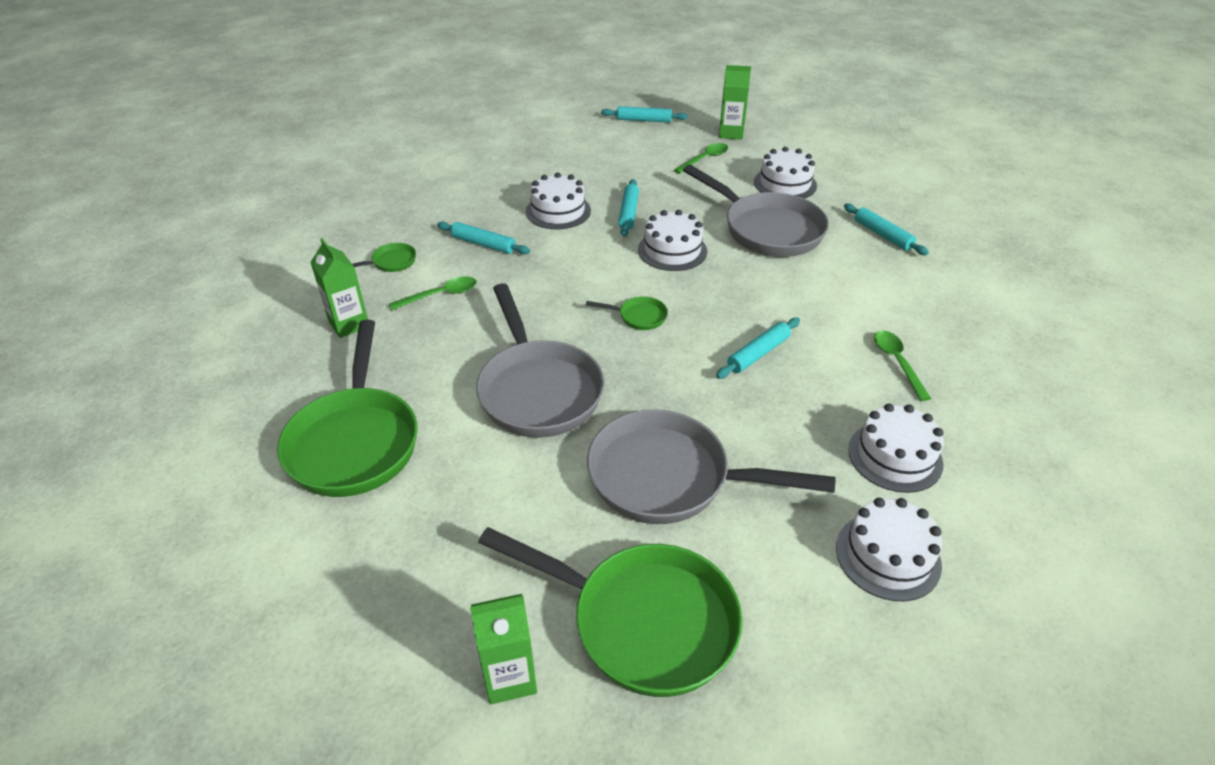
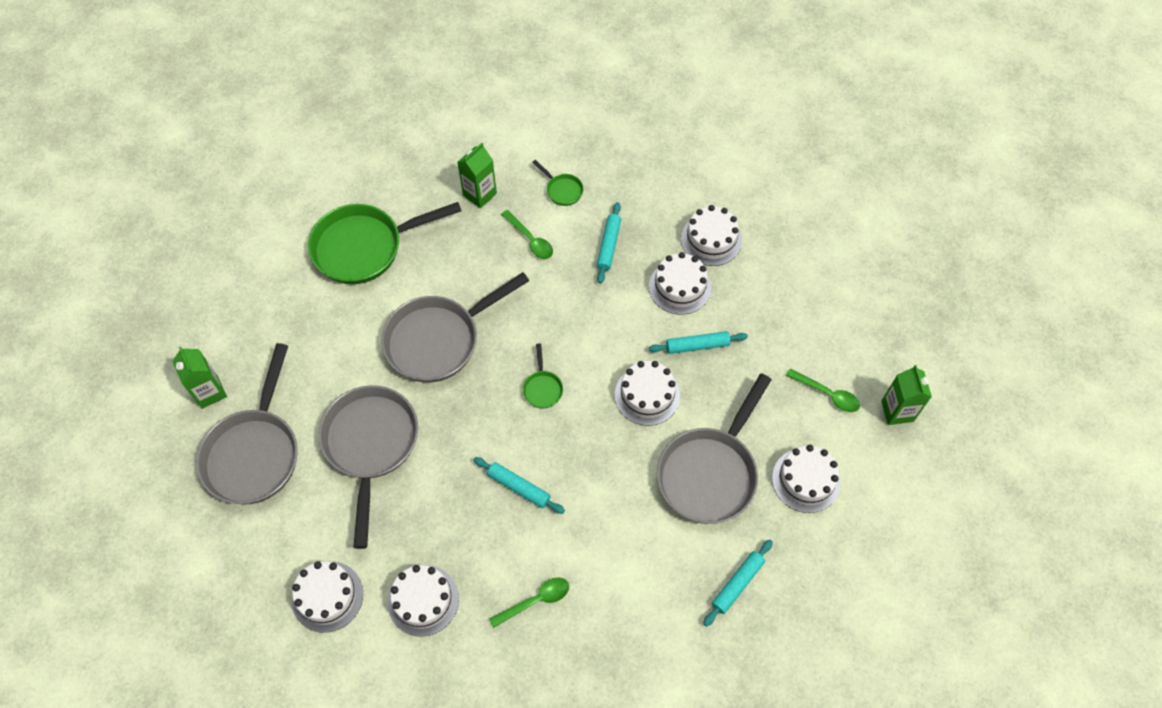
camera: 75 degrees right, 20 degrees up
green pan [478,527,743,697] -> grey pan [196,343,298,505]
turquoise rolling pin [601,106,688,123] -> none
none -> white cake [681,205,742,266]

